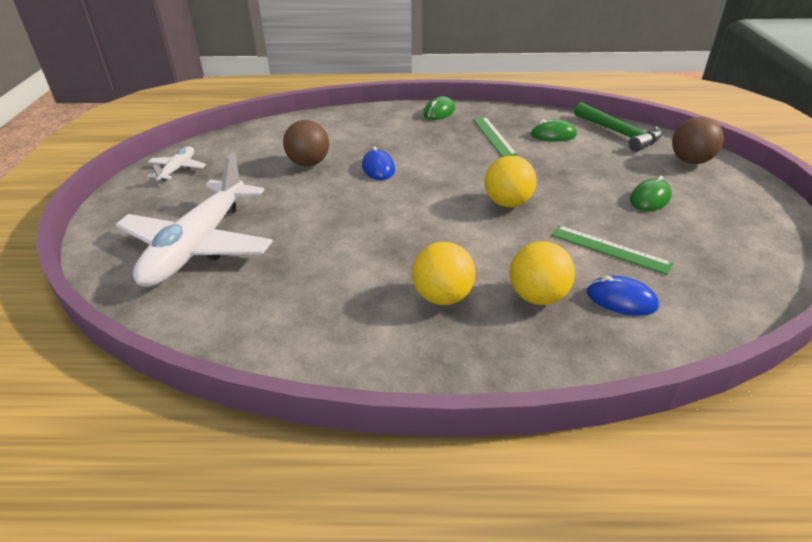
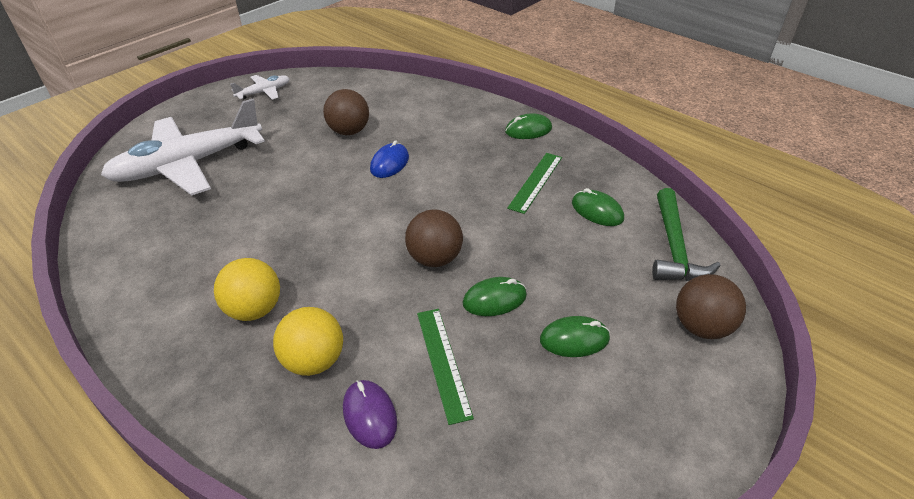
camera: 40 degrees right, 5 degrees up
yellow ball [485,155,536,207] -> brown ball [405,209,463,267]
blue mouse [587,276,659,316] -> purple mouse [343,380,397,449]
none -> green mouse [463,277,527,316]

